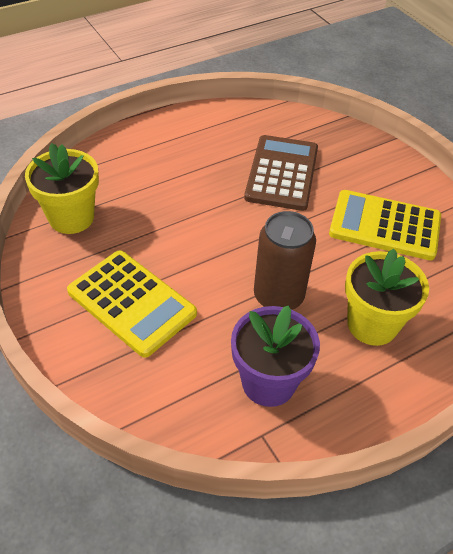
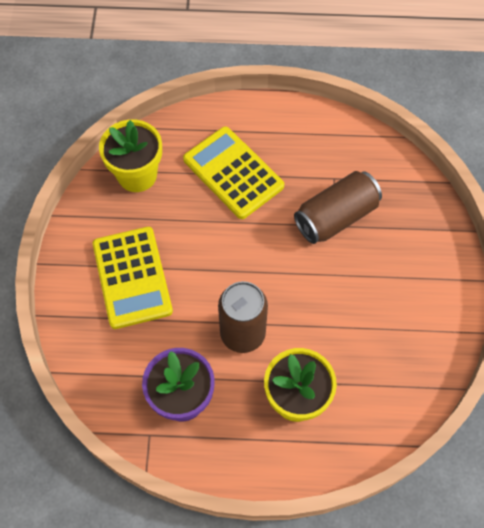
camera: 35 degrees right, 15 degrees up
brown calculator [244,135,318,211] -> brown can [294,171,382,244]
yellow calculator [329,190,441,260] -> yellow calculator moved to [183,126,284,219]

